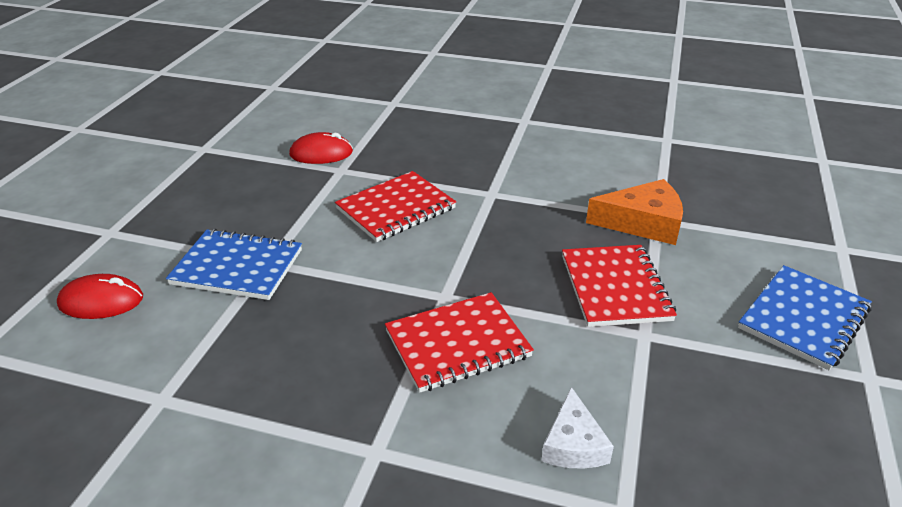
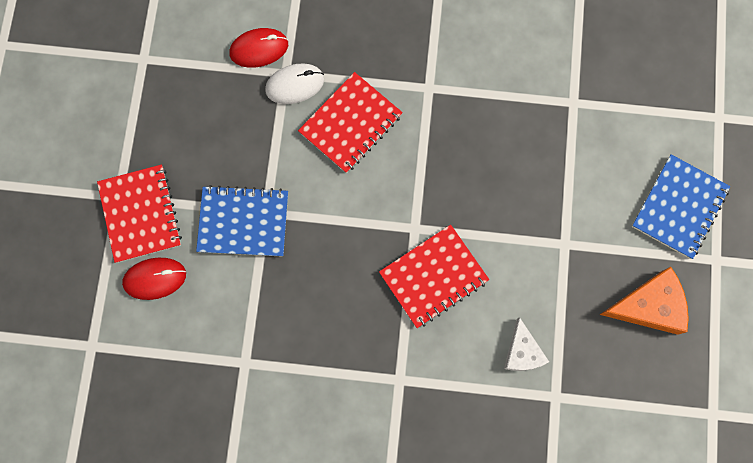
camera: 10 degrees left, 40 degrees up
red notebook [562,245,677,327] -> red notebook moved to [97,165,182,263]
orange cheese [586,179,683,245] -> orange cheese moved to [600,267,689,335]
none -> white mouse [265,63,324,104]

